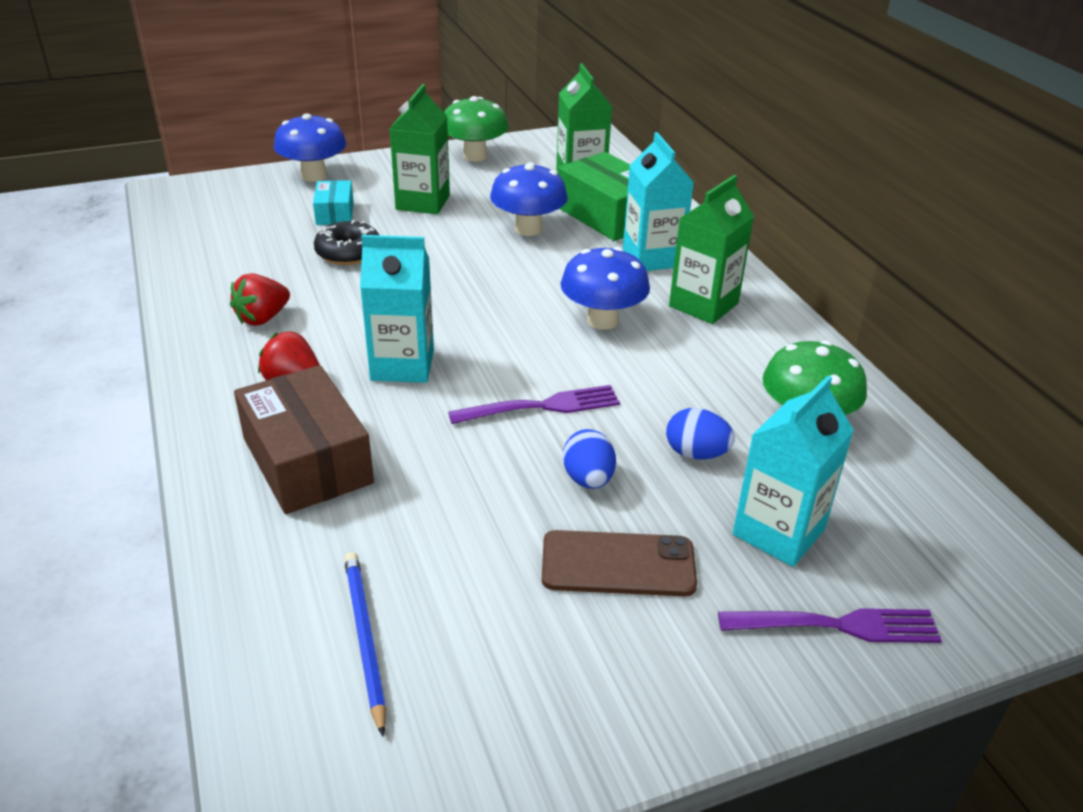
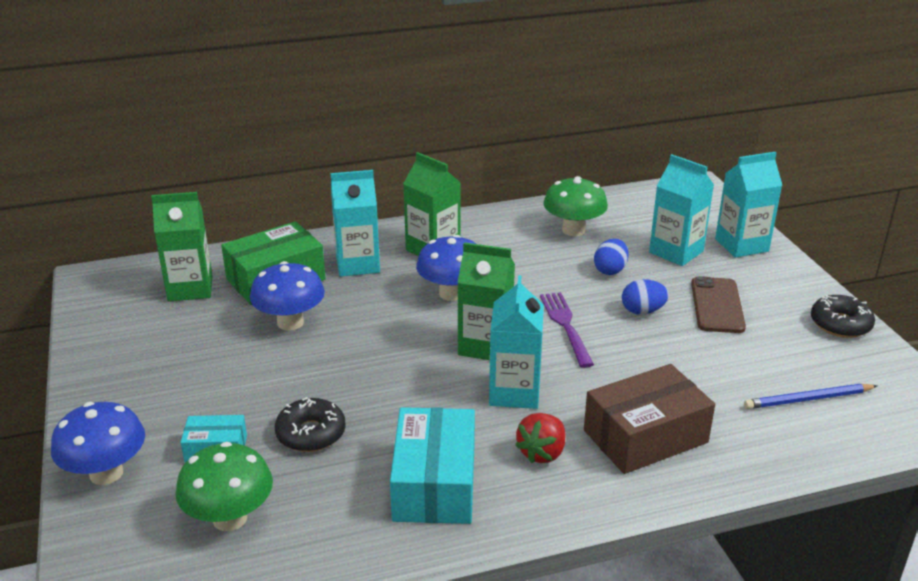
camera: 85 degrees left, 5 degrees down
red strawberry [230,273,290,326] -> turquoise box [390,407,475,524]
green carton [390,84,450,214] -> green carton moved to [457,242,515,360]
green mushroom [444,96,509,162] -> green mushroom moved to [175,442,273,531]
purple fork [718,608,942,643] -> turquoise carton [715,152,782,258]
none -> black donut [811,295,875,338]

